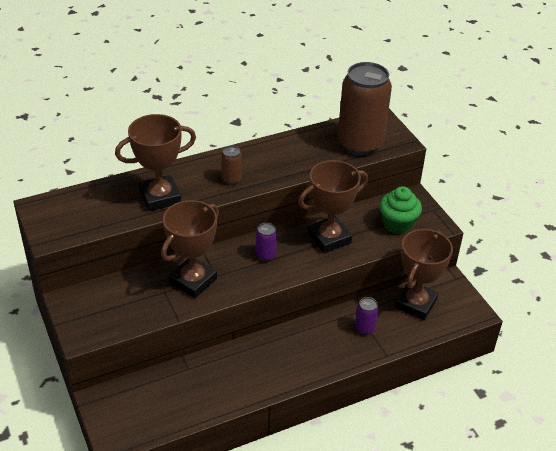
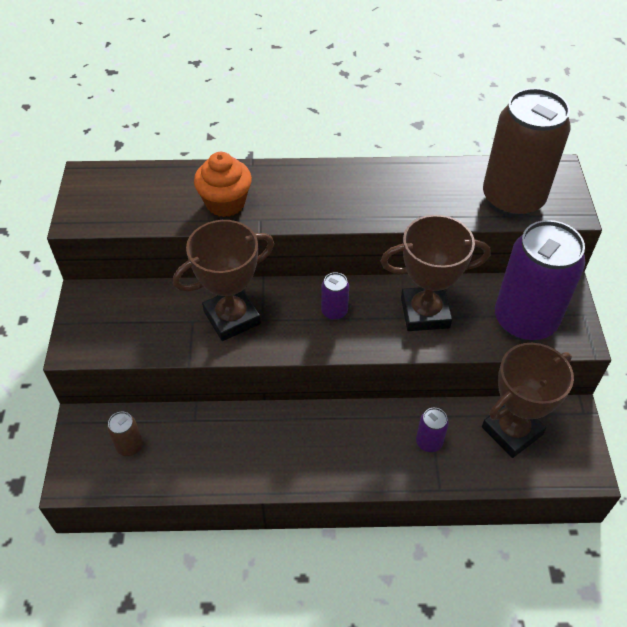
camera: 25 degrees right, 10 degrees up
brown trophy [115,114,196,211] -> orange cupcake [194,152,252,217]
brown can [221,146,242,185] -> brown can moved to [107,411,143,456]
green cupcake [380,186,422,234] -> purple can [495,220,585,342]

